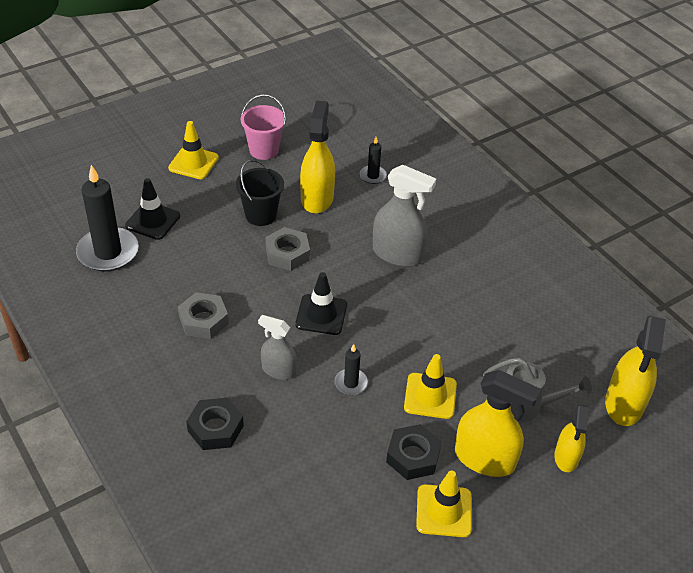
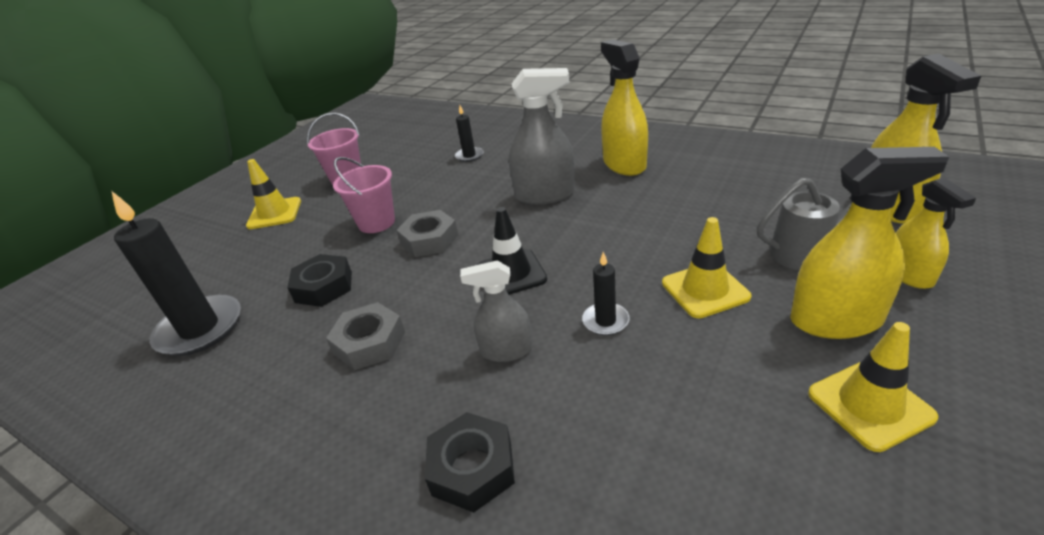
camera: 20 degrees left, 10 degrees down
black traffic cone [125,178,180,240] -> none
black bucket [236,159,284,226] -> pink bucket [333,157,395,233]
yellow spray bottle [300,101,335,213] -> yellow spray bottle moved to [601,39,648,176]
black nut [386,424,442,480] -> black nut moved to [287,254,352,307]

